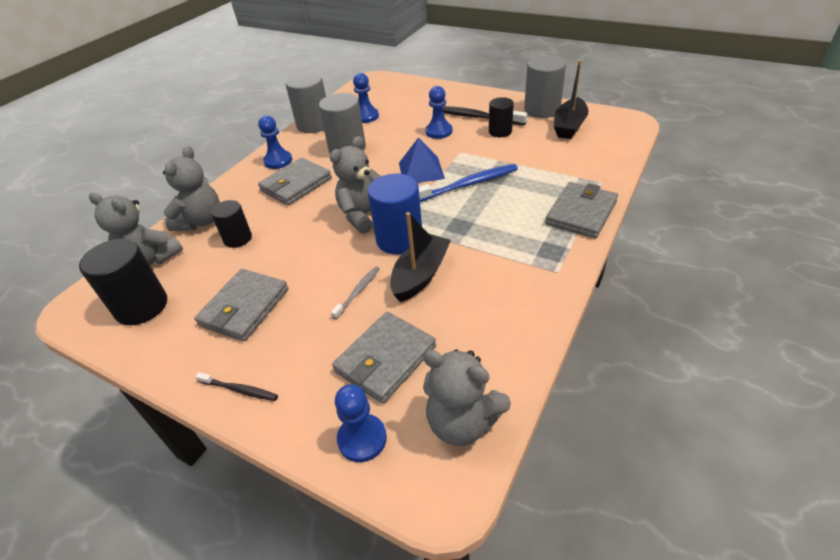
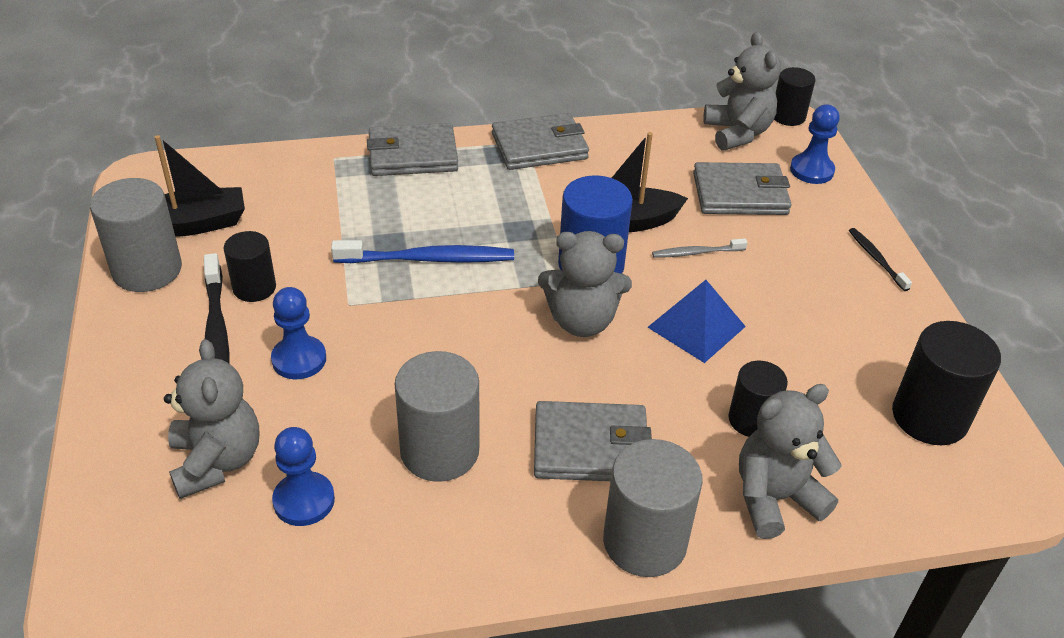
camera: 135 degrees left, 0 degrees up
grey teddy bear [89,193,183,266] -> grey teddy bear moved to [164,339,259,499]
grey wallet [194,269,289,341] -> grey wallet moved to [492,113,589,170]
blue pawn [258,115,292,169] -> none
grey cylinder [285,72,326,133] -> grey cylinder moved to [603,439,703,577]
blue pyramid [399,137,445,183] -> blue pyramid moved to [648,280,746,363]
blue toothbrush [419,164,518,202] -> blue toothbrush turned 150 degrees clockwise [331,240,514,263]
none -> black cylinder [774,67,815,126]

